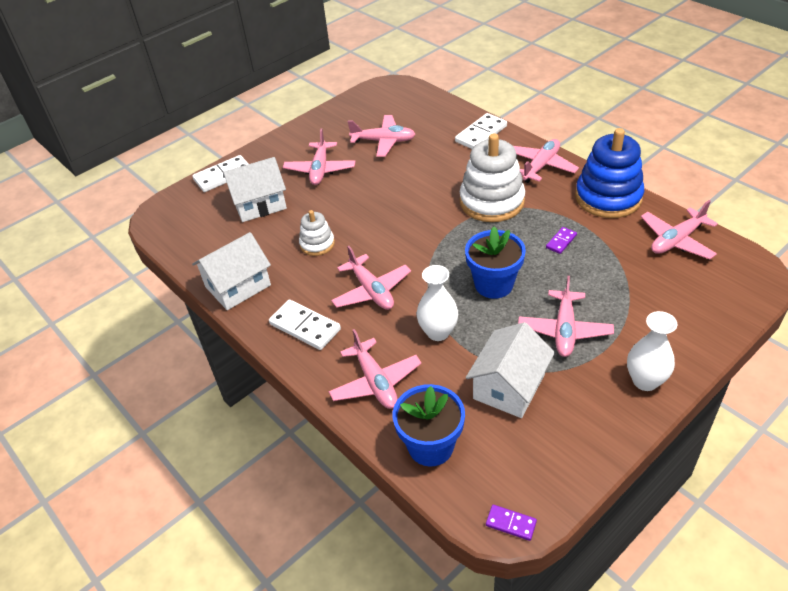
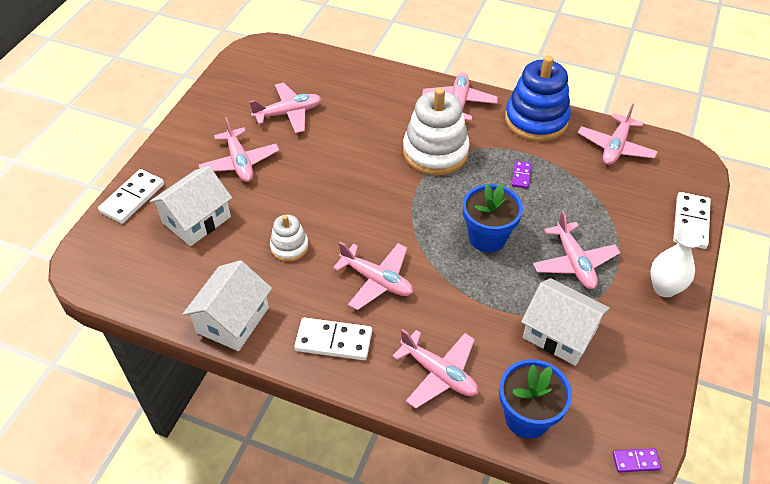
camera: 30 degrees left, 5 degrees up
white vase [417,265,458,341] -> none
white domino [455,113,507,149] -> white domino moved to [673,192,711,249]
white house [466,322,555,418] -> white house turned 60 degrees counterclockwise [521,278,610,366]

